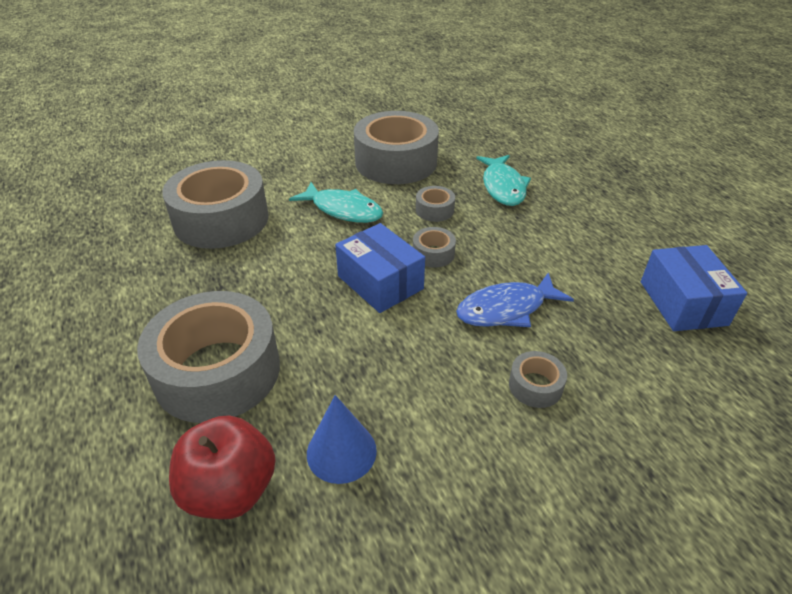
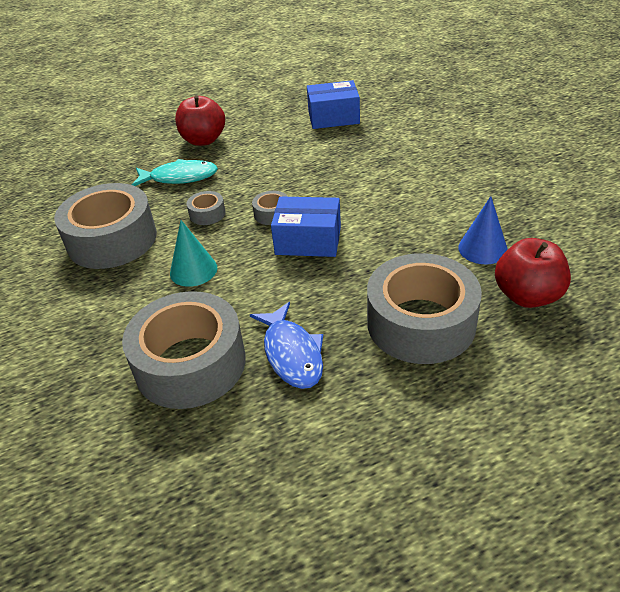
camera: 85 degrees left, 0 degrees up
turquoise fish [289,182,383,223] -> turquoise cone [170,220,217,287]
blue box [335,223,425,313] -> blue box turned 45 degrees clockwise [271,197,341,257]
blue fish [456,273,574,327] -> blue fish moved to [250,302,323,389]
grey tape [509,351,567,408] -> none
none -> red apple [175,95,225,146]

